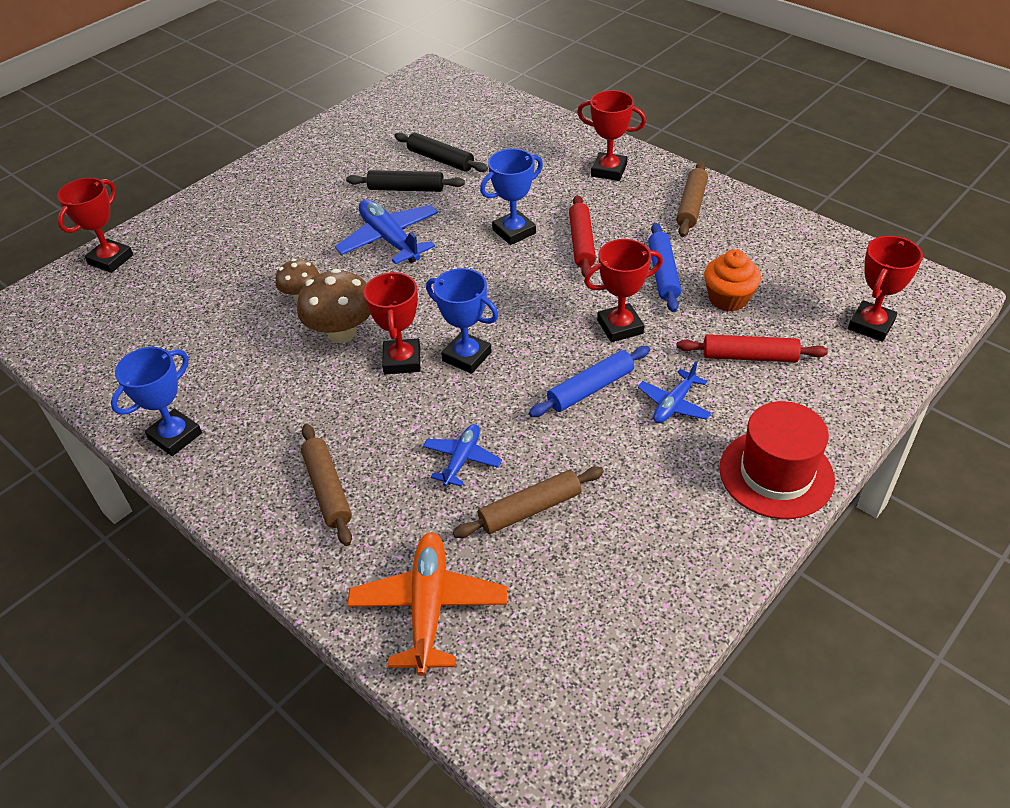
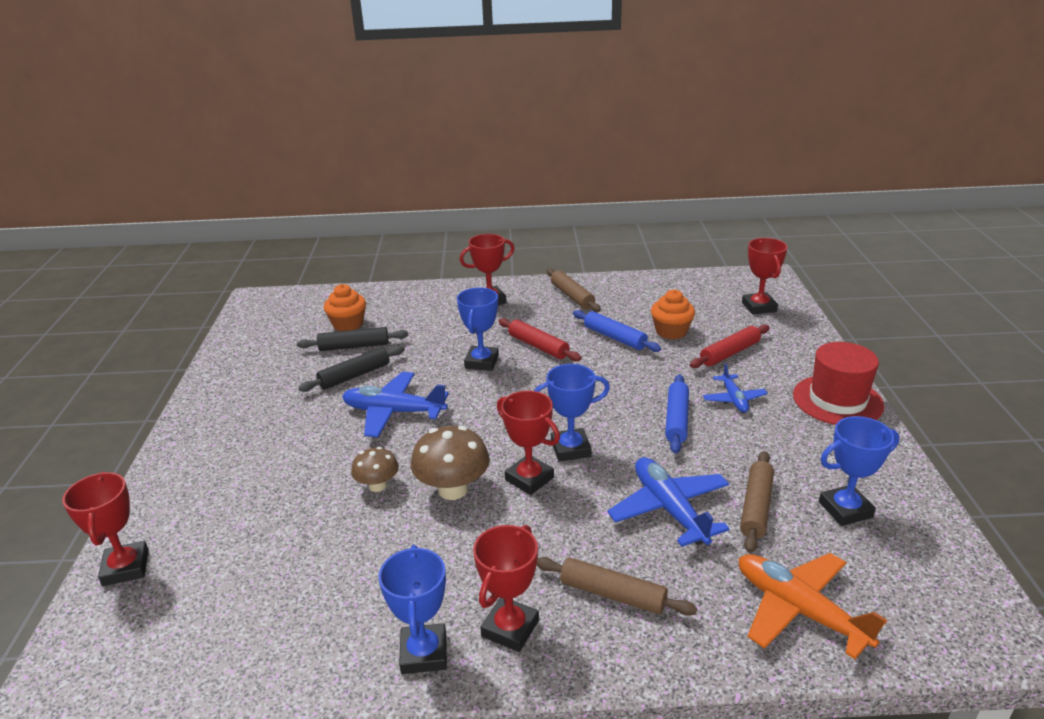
camera: 45 degrees left, 15 degrees down
blue plane [423,424,502,487] -> blue plane [607,457,730,547], size x1.71
red trophy [584,239,663,342] -> red trophy moved to [473,525,539,652]
none -> orange cupcake [324,284,366,331]
none -> blue trophy [819,416,899,526]

